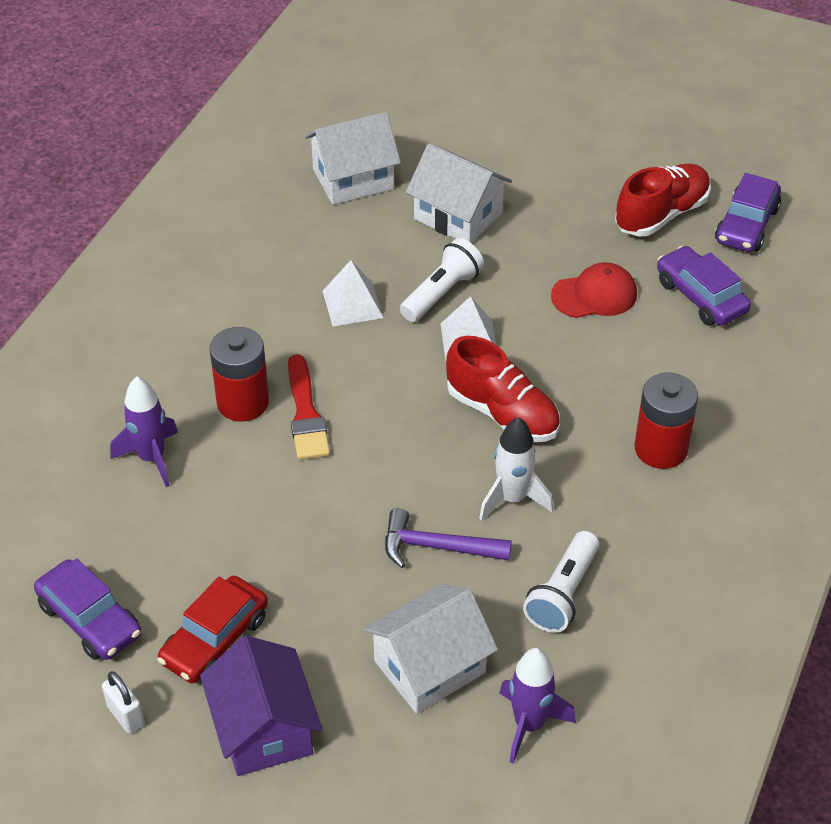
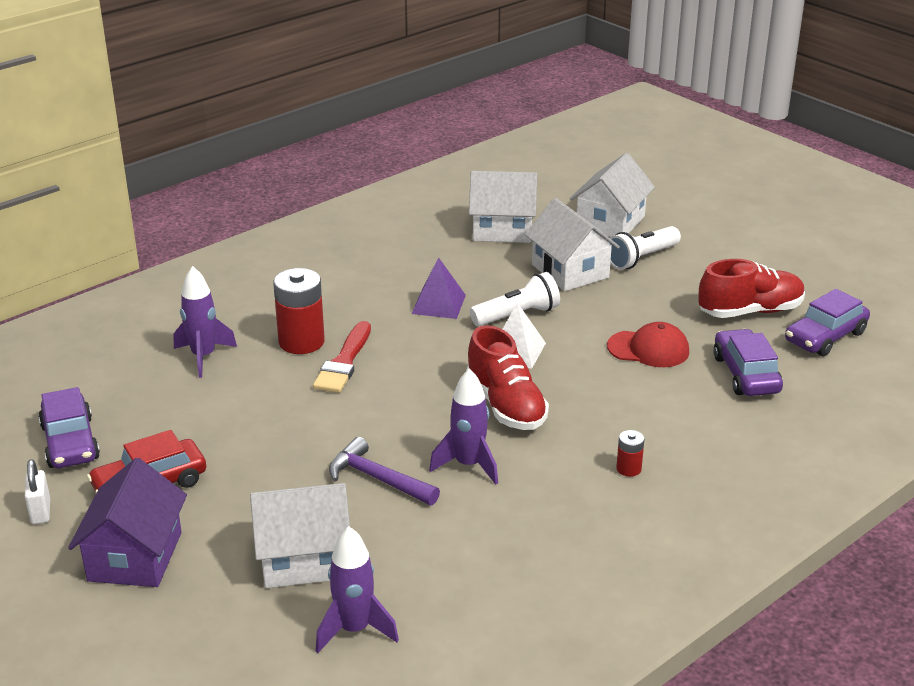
camera: 25 degrees right, 15 degrees down
white pyramid [323,260,383,326] -> purple pyramid [412,257,466,319]
white rocket [479,417,553,521] -> purple rocket [429,369,498,485]
white flashlight [523,531,599,633] -> white flashlight moved to [607,226,681,270]
red battery [635,372,698,469] -> red battery [616,430,645,477], size x0.48
none -> white house [570,153,655,237]

